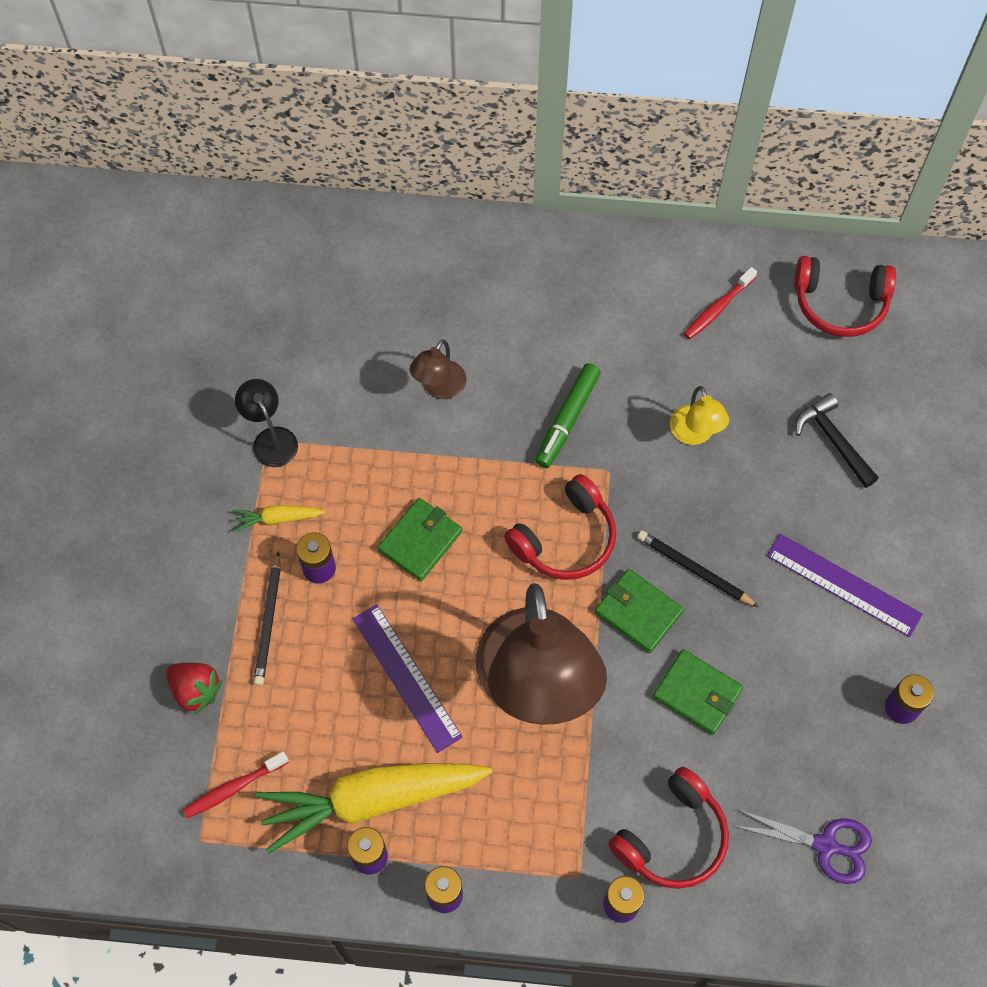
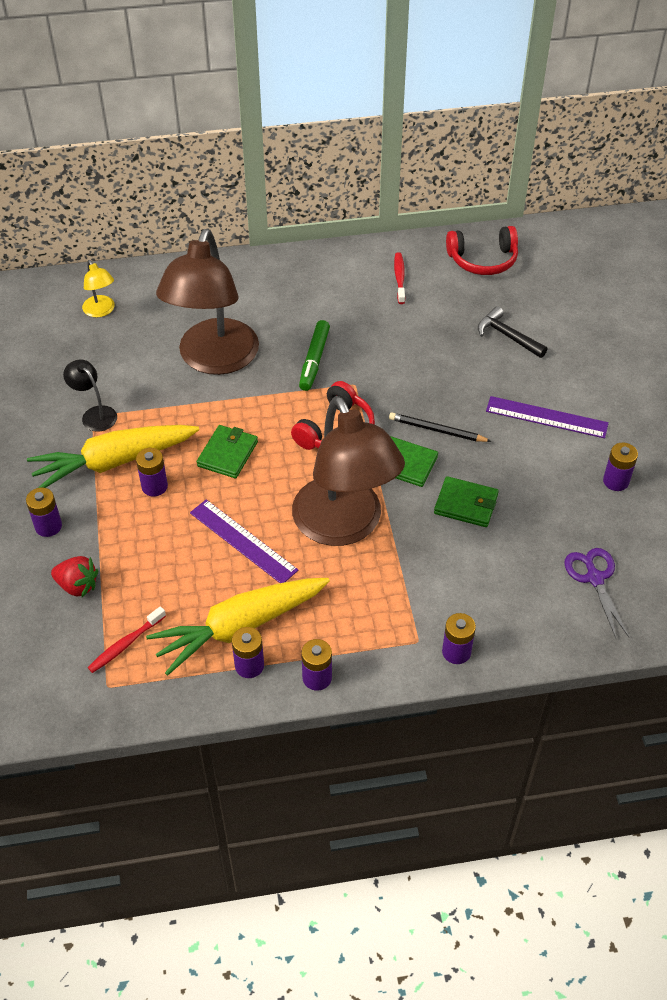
camera: 15 degrees left, 15 degrees down
yellow carrot [233,505,325,532] -> yellow carrot [27,425,199,488], size x2.36
black pencil [253,551,281,686] -> none
brown lamp [410,339,467,399] -> brown lamp [156,229,259,375], size x2.39
red headphones [608,767,729,889] -> none
yellow lamp [670,386,729,445] -> yellow lamp moved to [82,260,115,318]
red toothbrush [684,267,757,339] -> red toothbrush turned 150 degrees clockwise [394,252,405,304]
purple scissors [734,809,872,884] -> purple scissors turned 105 degrees counterclockwise [564,548,629,640]
none -> purple battery [26,488,62,537]

